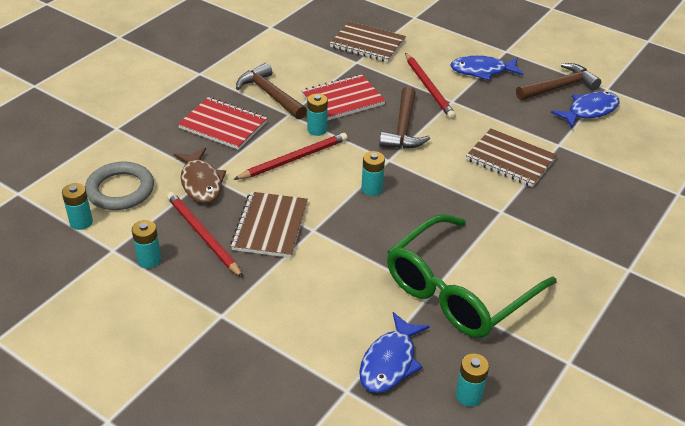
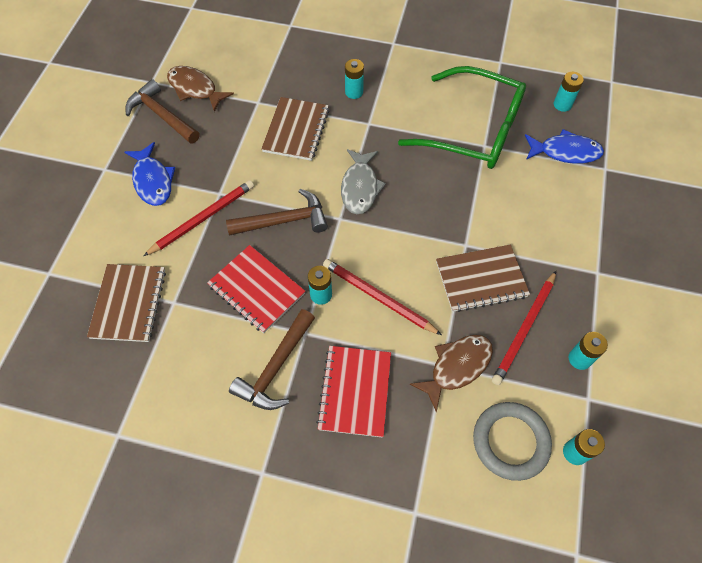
camera: 110 degrees left, 20 degrees up
turquoise battery [361,151,385,196] -> turquoise battery moved to [345,59,364,99]
blue fish [551,92,620,128] -> brown fish [167,66,234,112]
none -> grey fish [341,149,386,214]

